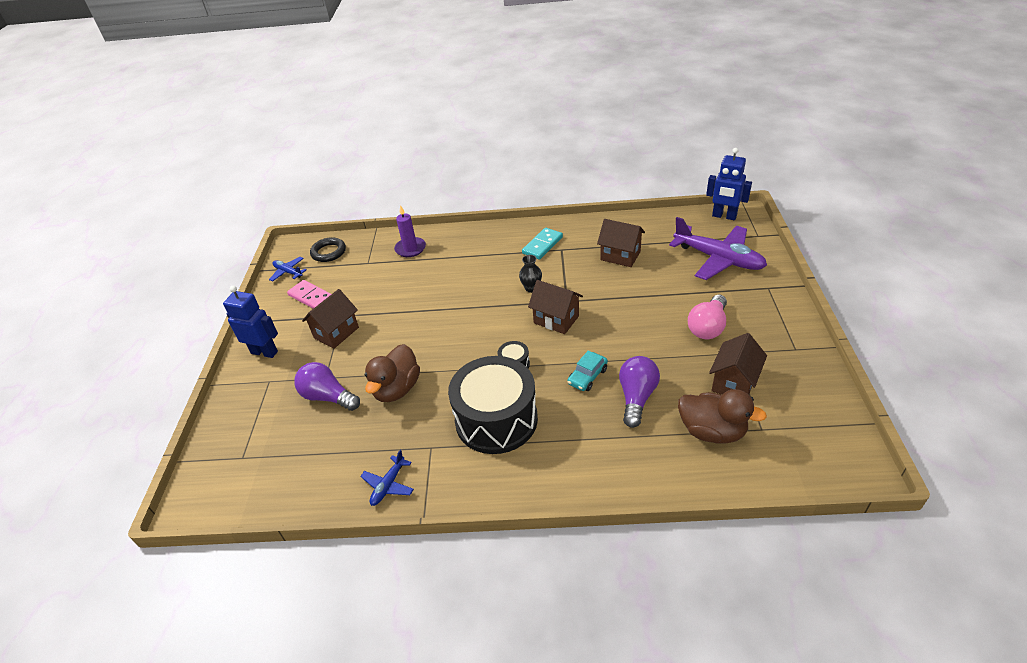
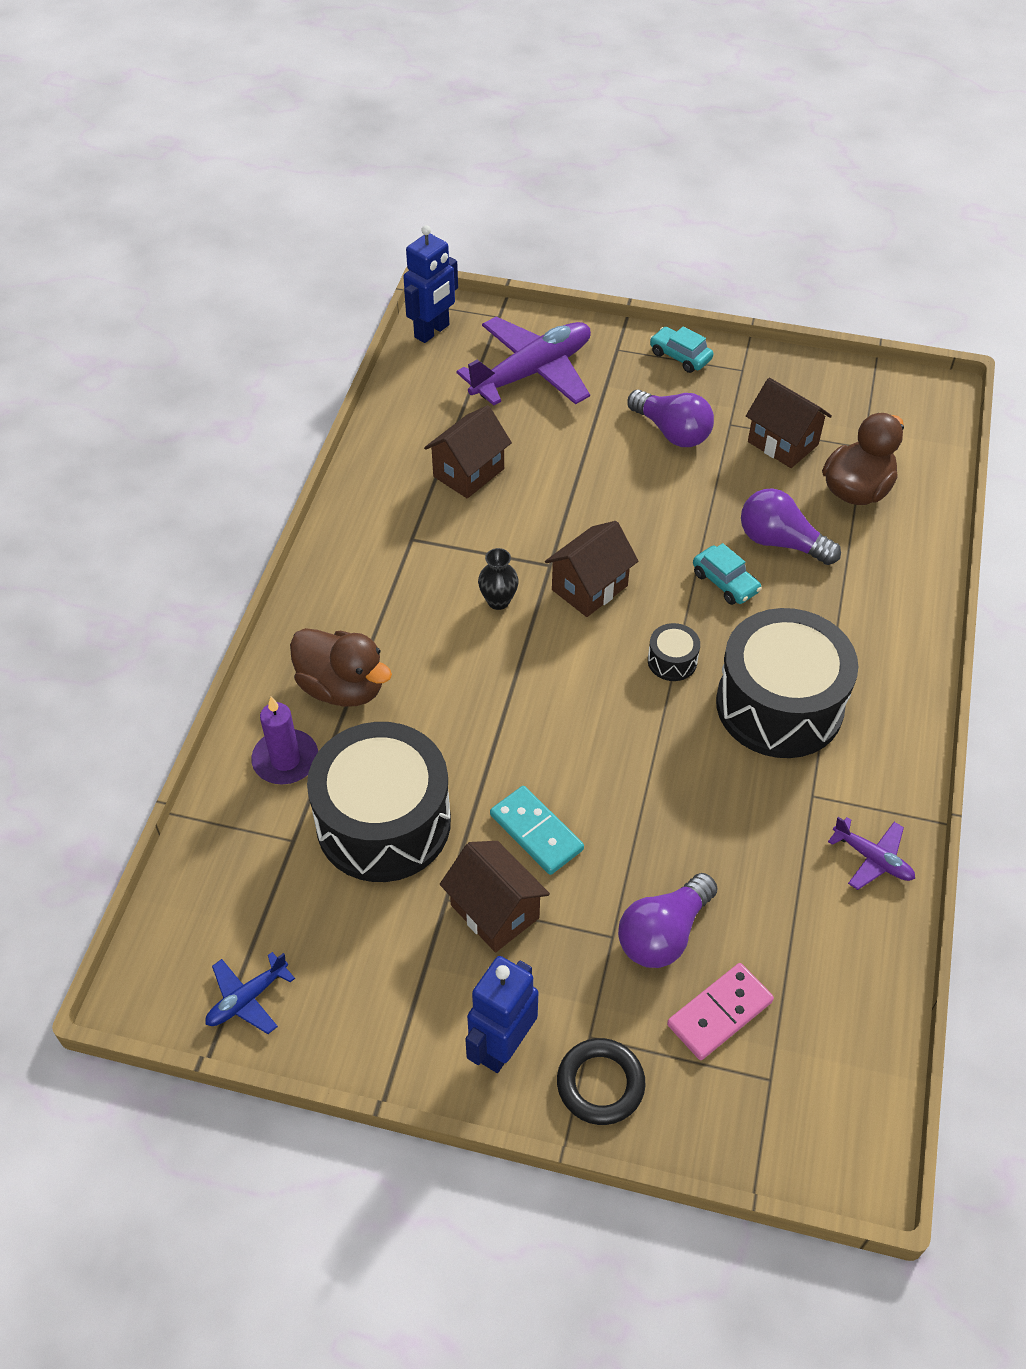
camera: 80 degrees left, 10 degrees up
pink domino [287,280,331,309] -> pink domino moved to [667,963,774,1060]
black ring [310,237,346,262] -> black ring moved to [557,1038,645,1125]
blue plane [360,450,414,506] -> purple plane [828,817,915,890]
brown duck [365,344,420,402] -> brown duck moved to [290,628,392,707]
turquoise domino [522,228,563,259] -> turquoise domino moved to [490,786,584,875]
pink light bulb [688,294,727,339] -> purple light bulb [627,390,714,447]
none -> black drum [307,722,451,882]
none -> turquoise car [650,326,713,373]

